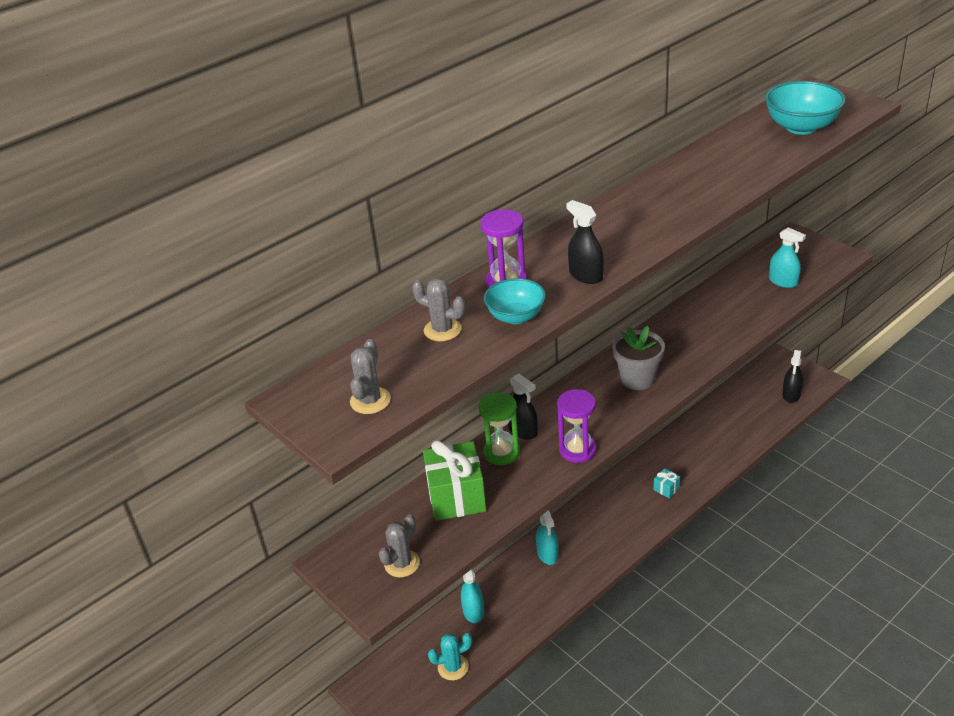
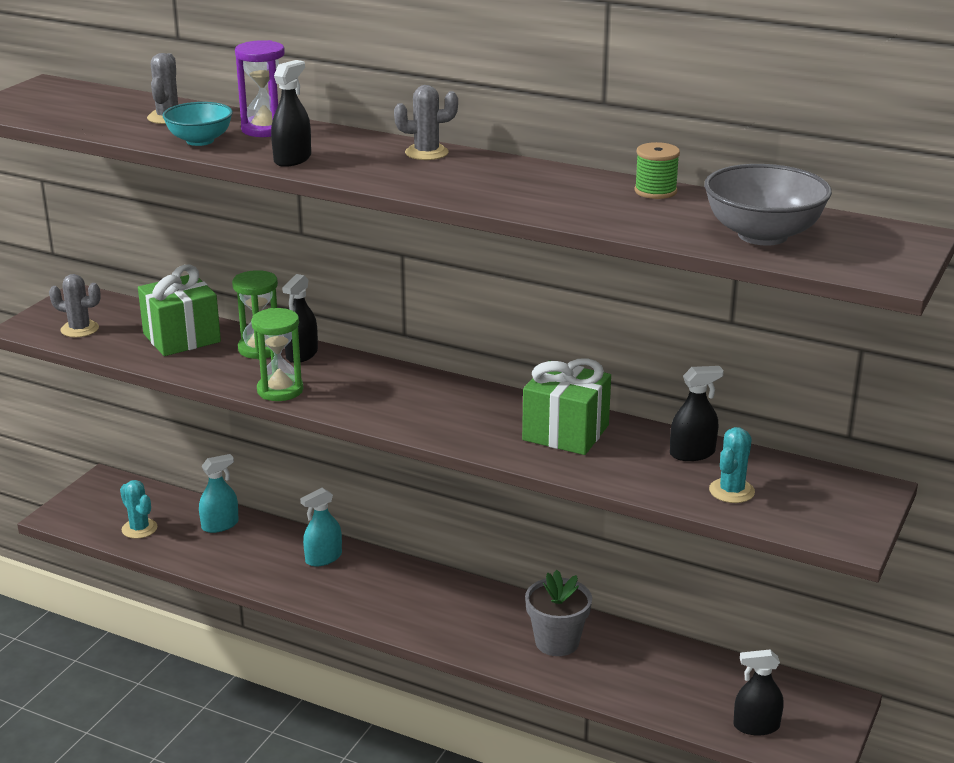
camera: 65 degrees right, 10 degrees down
grey cactus [350,339,391,414] -> grey cactus moved to [394,85,458,160]
purple hourglass [557,389,596,463] -> green hourglass [251,308,303,401]
grey flower pot [612,326,665,390] -> grey flower pot moved to [525,570,592,656]
turquoise gift [654,468,680,498] -> none
turquoise bowl [765,81,845,135] -> grey bowl [704,164,832,246]
turquoise spray bottle [769,227,806,288] -> turquoise cactus [709,427,755,503]
none -> green gift [522,358,611,455]
none -> green spool [634,142,680,199]
none -> black spray bottle [670,366,724,461]

